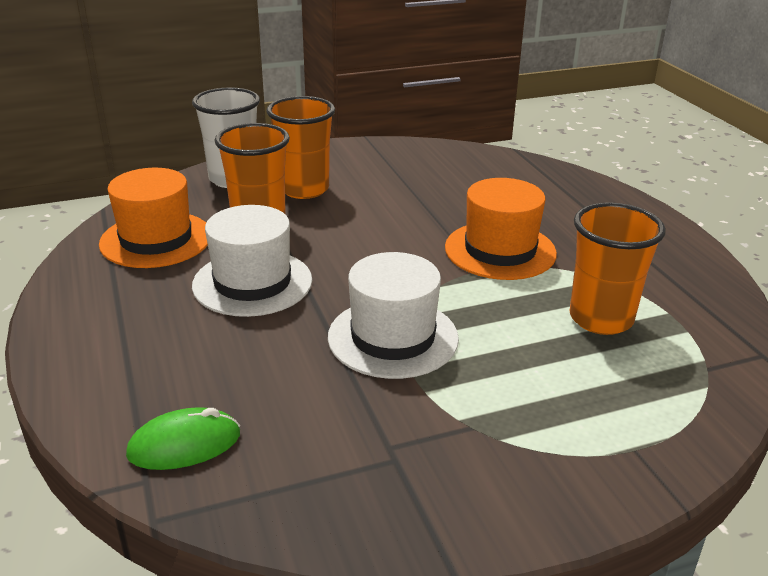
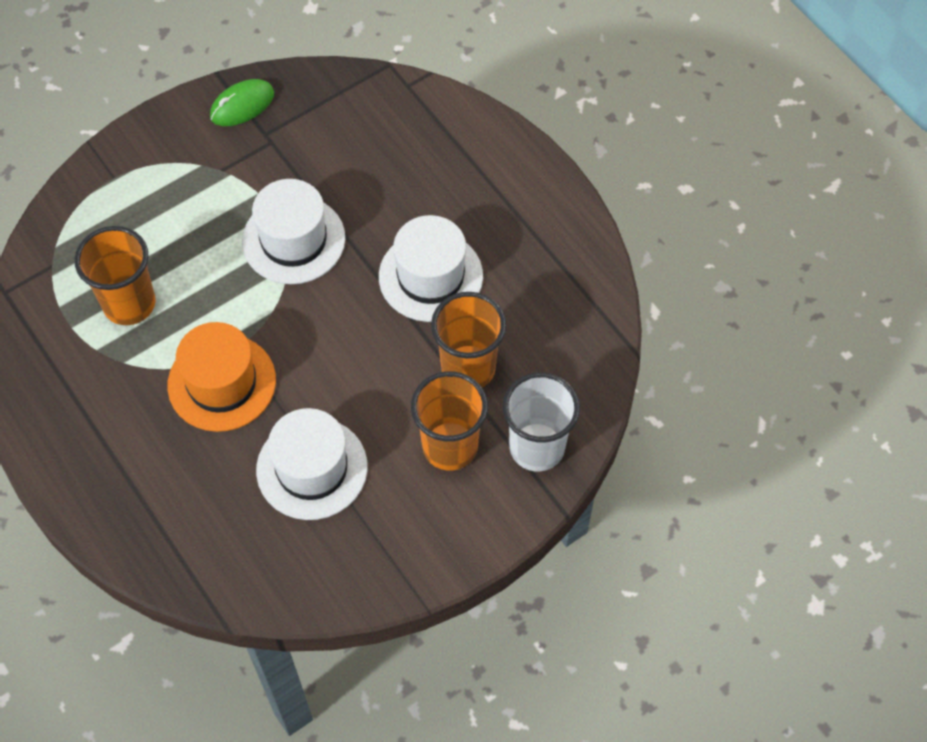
camera: 165 degrees right, 30 degrees up
orange hat [99,168,208,268] -> none
green mouse [126,407,240,470] -> green mouse moved to [210,79,274,126]
none -> white hat [256,408,368,520]

